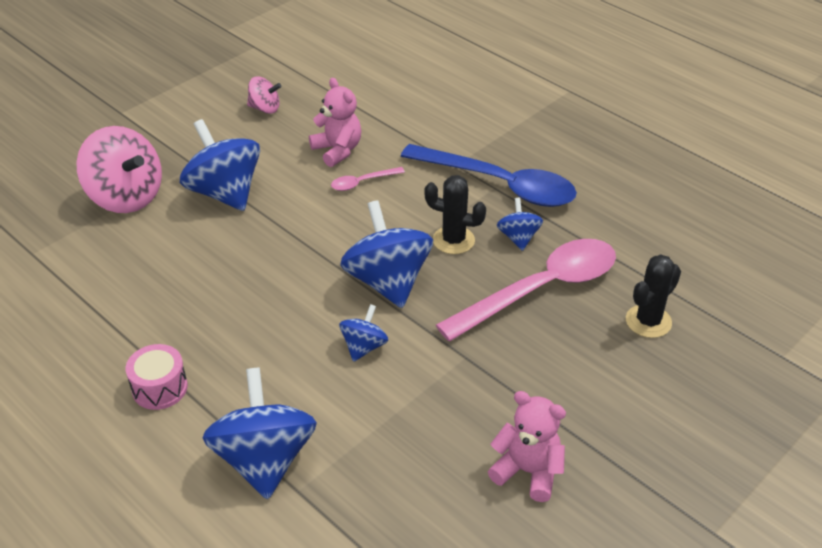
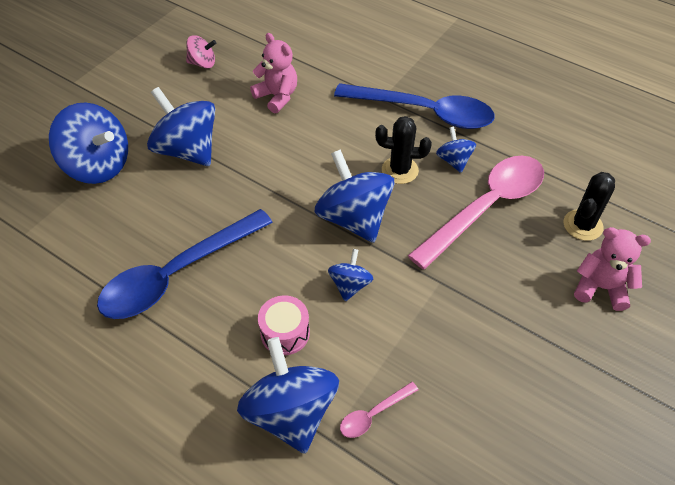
camera: 10 degrees left, 10 degrees up
pink spinning top [77,126,162,213] -> blue spinning top [49,102,128,184]
pink drum [126,344,188,410] -> pink drum moved to [258,295,310,355]
pink spoon [331,167,405,191] -> pink spoon moved to [340,382,418,438]
pink teddy bear [488,391,566,502] -> pink teddy bear moved to [574,227,651,311]
none -> blue spoon [97,209,273,319]

